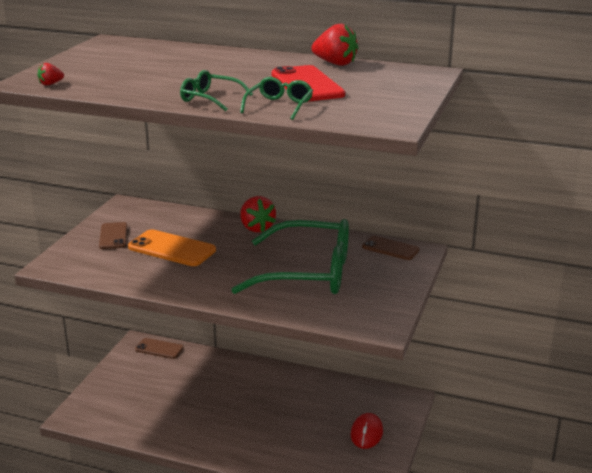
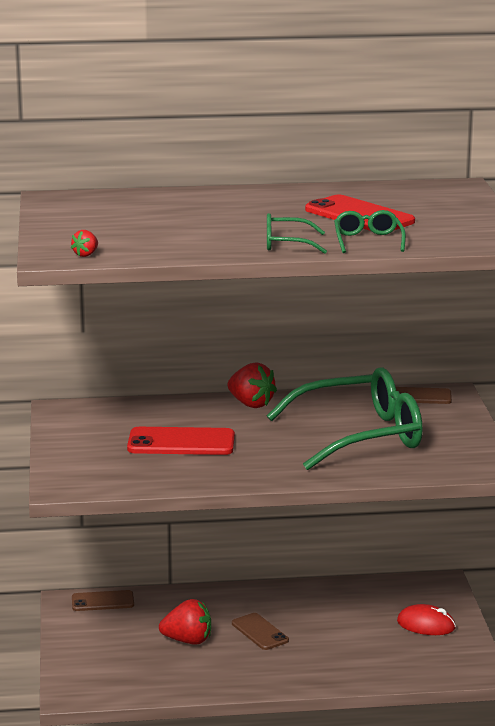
camera: 25 degrees left, 5 degrees down
brown phone [99,222,127,249] -> brown phone moved to [232,613,289,650]
orange phone [128,229,216,266] -> red phone [127,427,235,455]
red strawberry [311,24,358,66] -> red strawberry moved to [159,599,211,645]
red mouse [351,413,383,449] -> red mouse turned 60 degrees counterclockwise [397,604,456,635]

